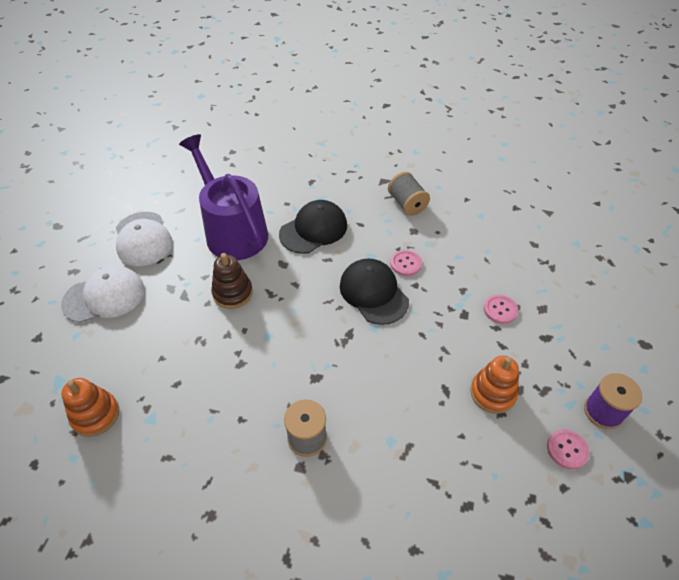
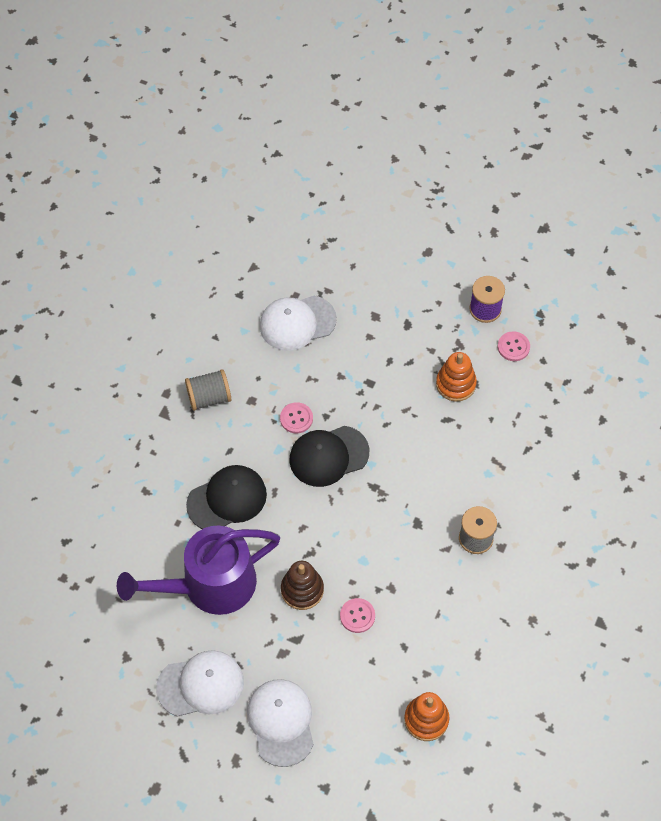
camera: 80 degrees left, 10 degrees up
black cap [279,200,347,254] -> black cap turned 90 degrees clockwise [186,465,267,529]
pink button [484,295,518,324] -> pink button moved to [340,598,375,633]
none -> white cap [260,296,337,351]

